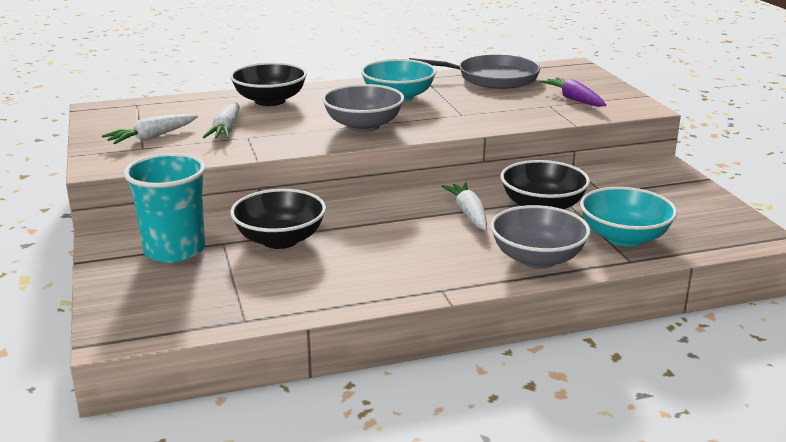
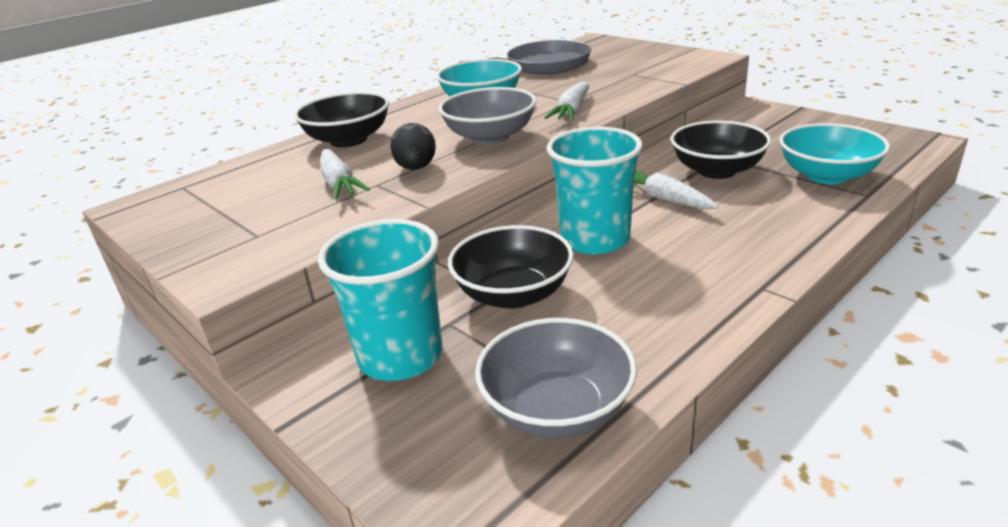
camera: 25 degrees left, 5 degrees up
white carrot [102,114,198,144] -> white carrot moved to [544,82,589,120]
grey bowl [490,205,590,269] -> grey bowl moved to [475,318,637,439]
purple carrot [539,77,606,107] -> none
none -> black egg [390,123,436,170]
none -> turquoise cup [547,127,643,254]

